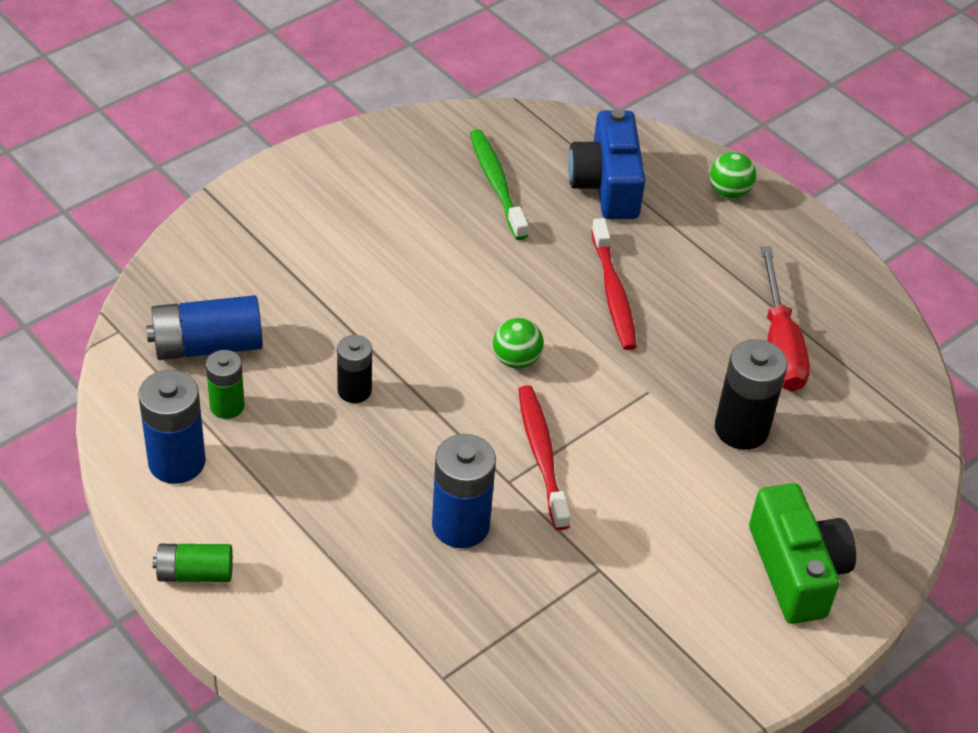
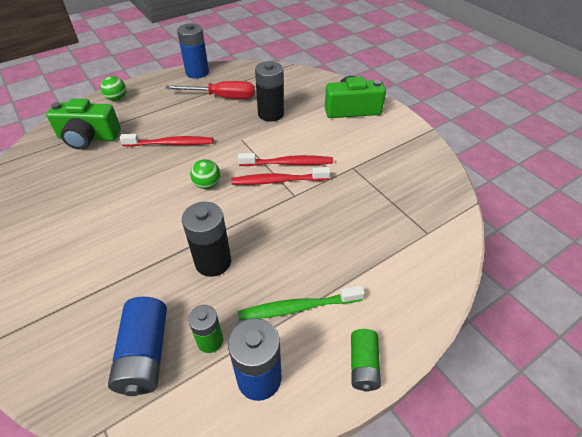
camera: 80 degrees left, 0 degrees up
black battery [337,335,372,403] -> black battery [182,202,231,277], size x1.60
blue battery [432,434,496,548] -> blue battery moved to [177,23,209,79]
green toothbrush [470,129,528,240] -> green toothbrush moved to [238,286,365,321]
blue camera [568,109,645,219] -> green camera [46,98,121,150]
none -> red toothbrush [238,153,333,166]

